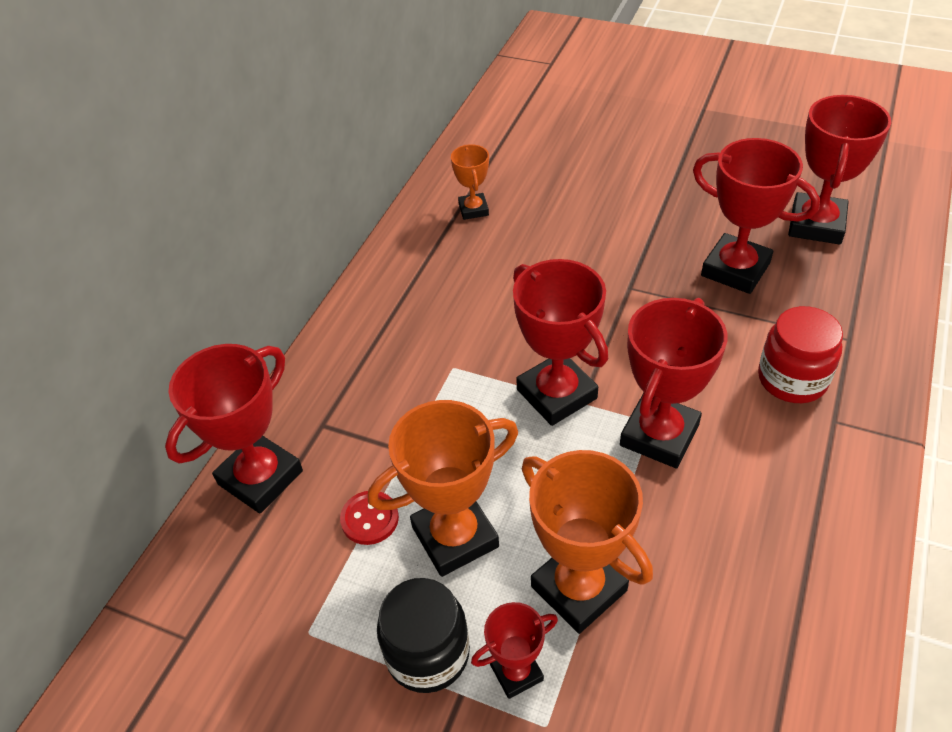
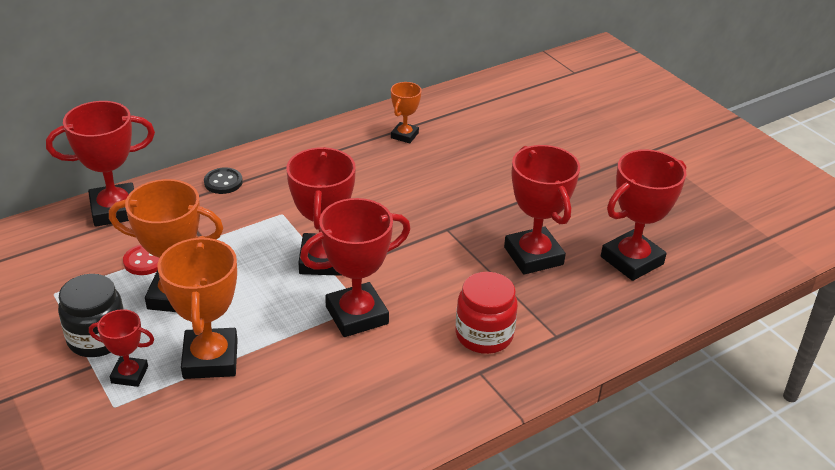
camera: 30 degrees right, 10 degrees down
none -> black button [204,168,243,194]

